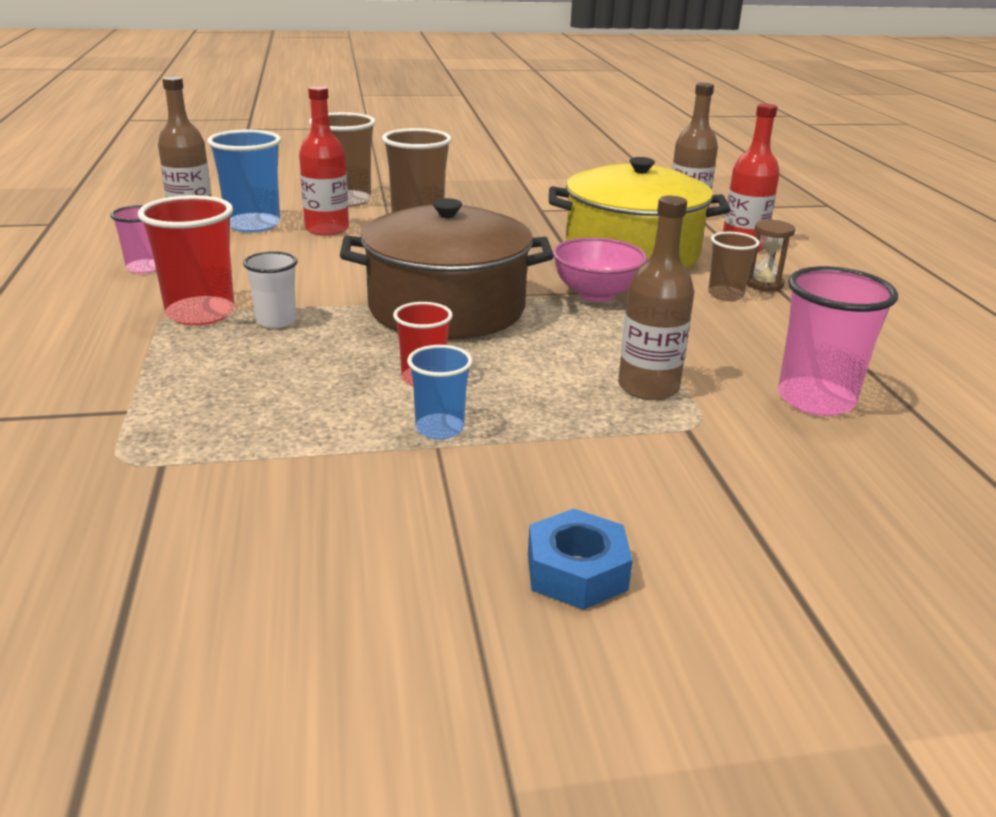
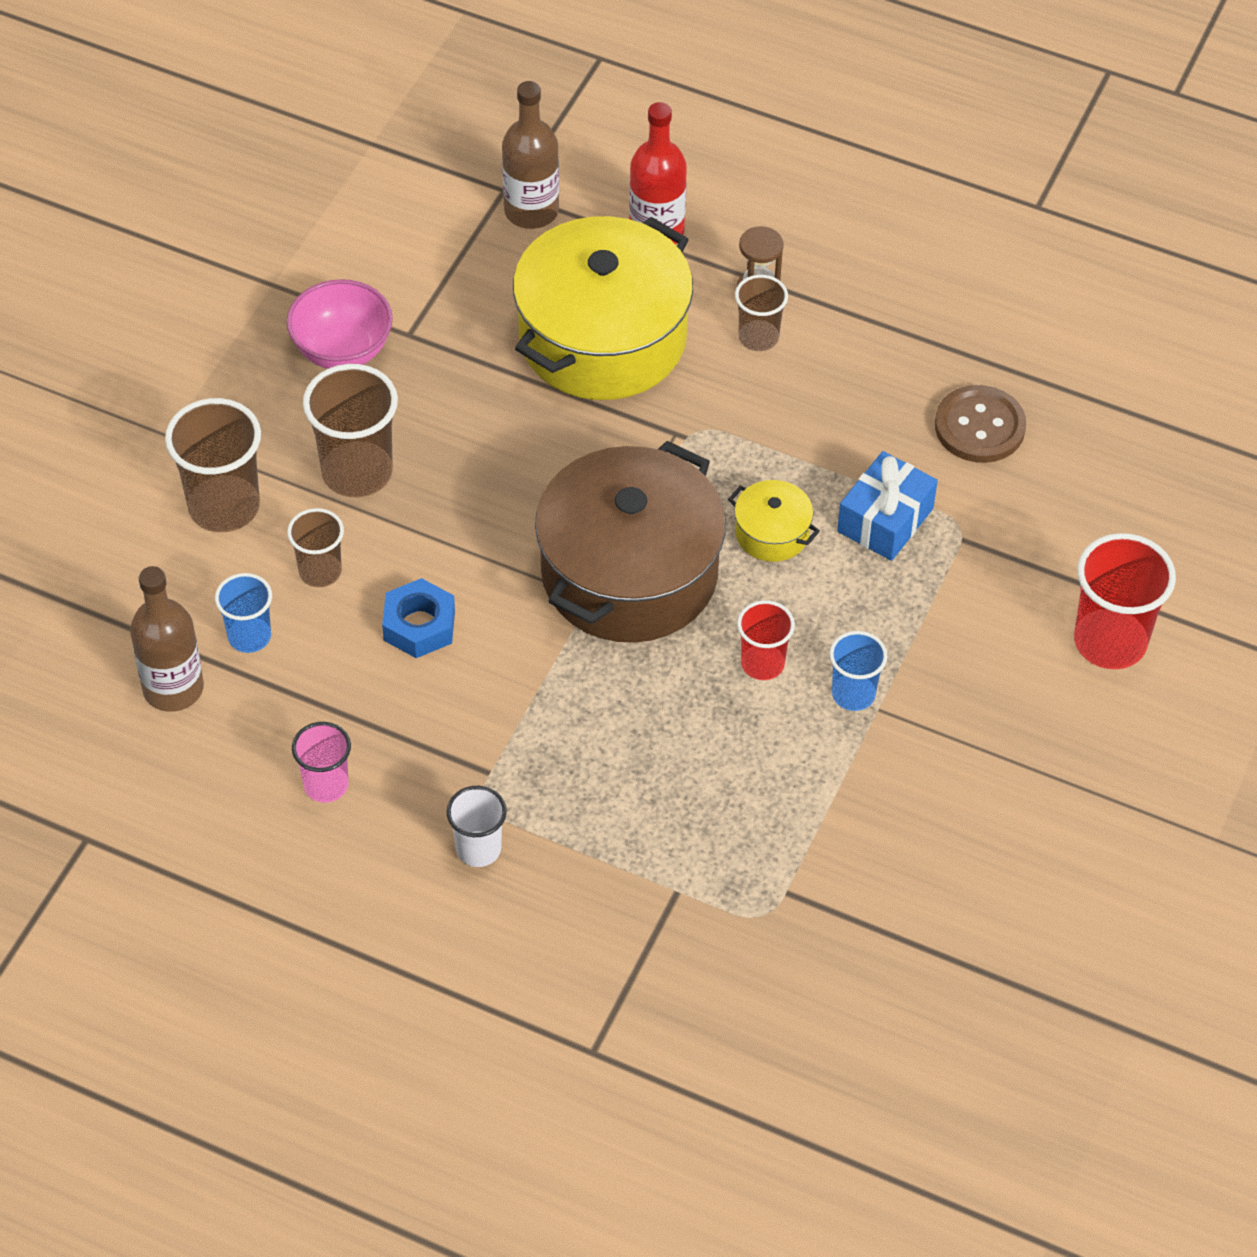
camera: 55 degrees left, 25 degrees up
red cup [138,195,234,326] -> red cup moved to [1074,533,1176,669]
blue cup [207,130,281,233] -> blue cup [215,573,272,653], size x0.59
white cup [243,251,297,328] -> white cup moved to [447,786,507,867]
red bottle [299,86,349,236] -> brown cup [287,508,344,587]
blue nut [528,509,633,610] -> blue nut moved to [382,578,455,658]
pink bowl [553,237,648,302] -> pink bowl moved to [287,279,393,369]
brown bottle [618,196,694,400] -> blue gift [837,451,938,561]
pink cup [778,266,898,416] -> brown button [935,385,1026,463]
none -> yellow pot [728,480,820,562]

